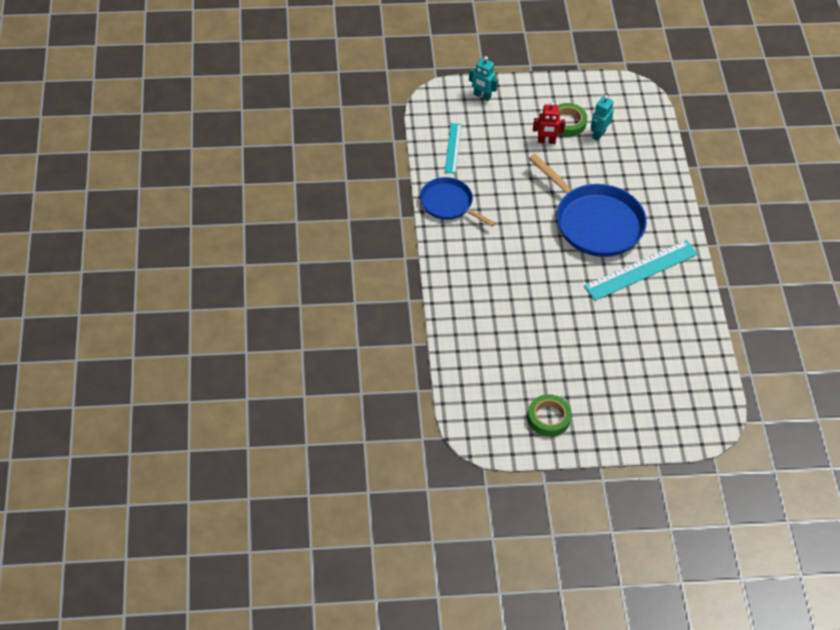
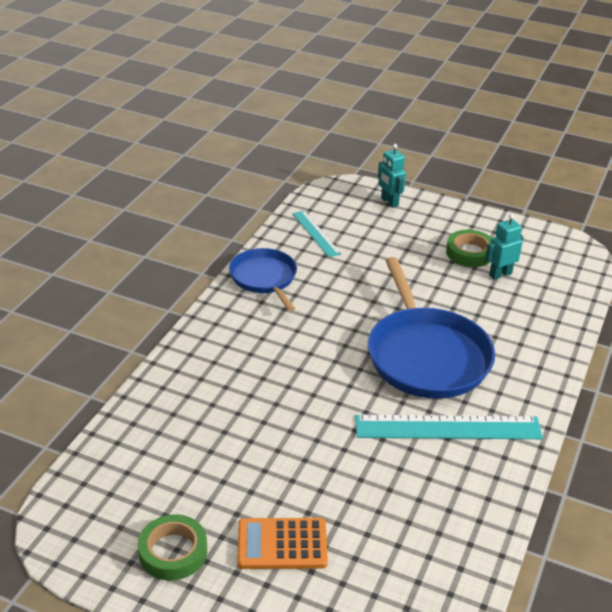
camera: 30 degrees right, 15 degrees down
turquoise ruler [445,123,461,174] -> turquoise ruler turned 60 degrees counterclockwise [293,210,341,257]
red robot [533,102,565,144] -> none
none -> orange calculator [237,518,328,569]

